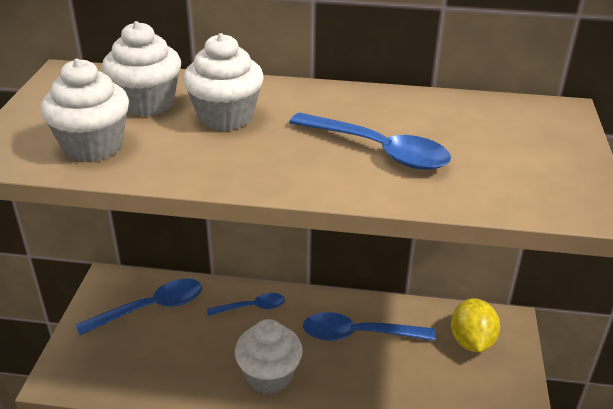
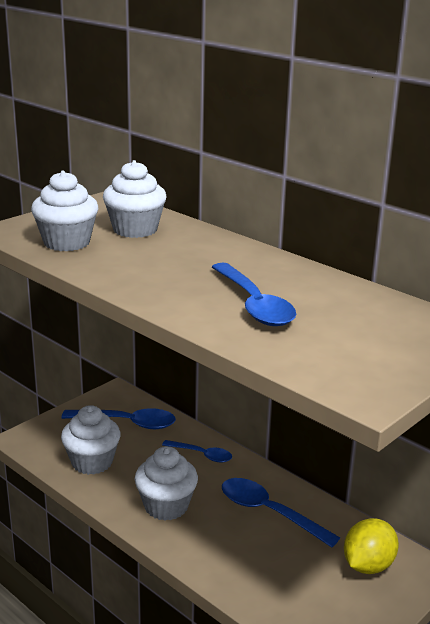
camera: 35 degrees right, 10 degrees down
white cupcake [183,33,264,131] -> white cupcake moved to [61,405,121,475]

